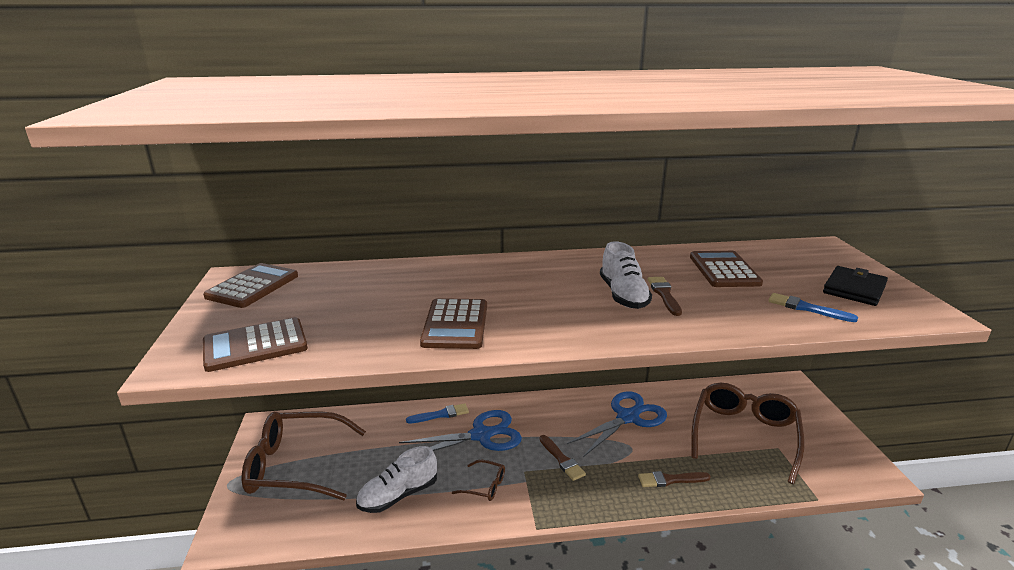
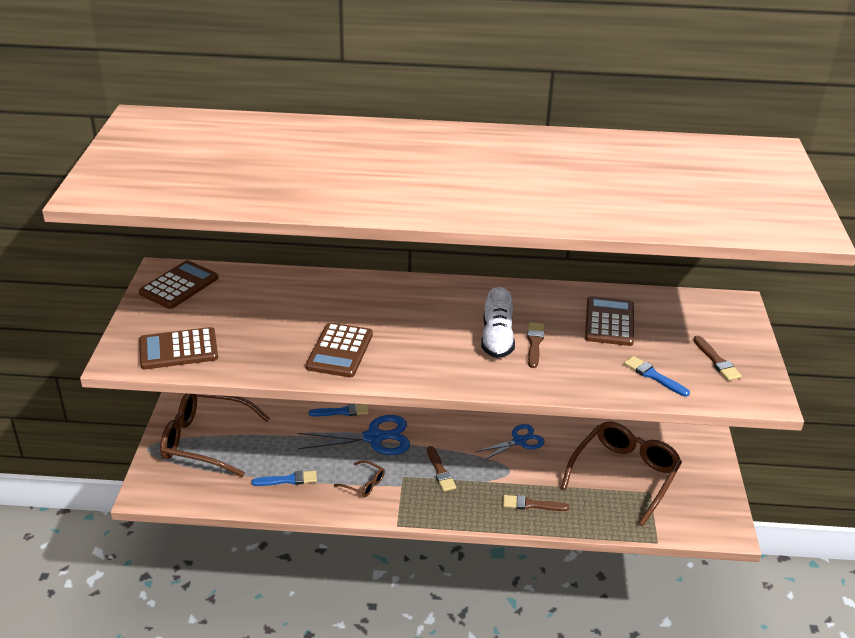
camera: 10 degrees right, 10 degrees up
white shoe [356,446,437,513] -> blue brush [252,471,317,486]
blue scissors [567,392,667,457] -> blue scissors [475,424,545,461], size x0.64
black wallet [823,266,888,306] -> brown brush [694,336,742,381]

